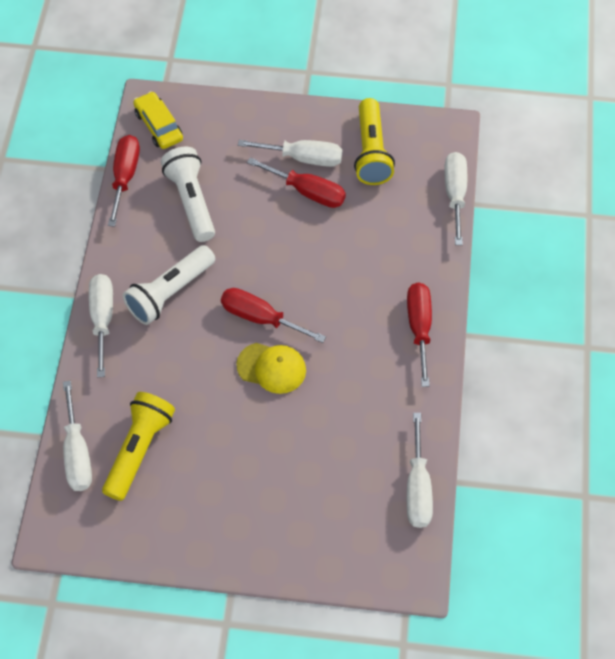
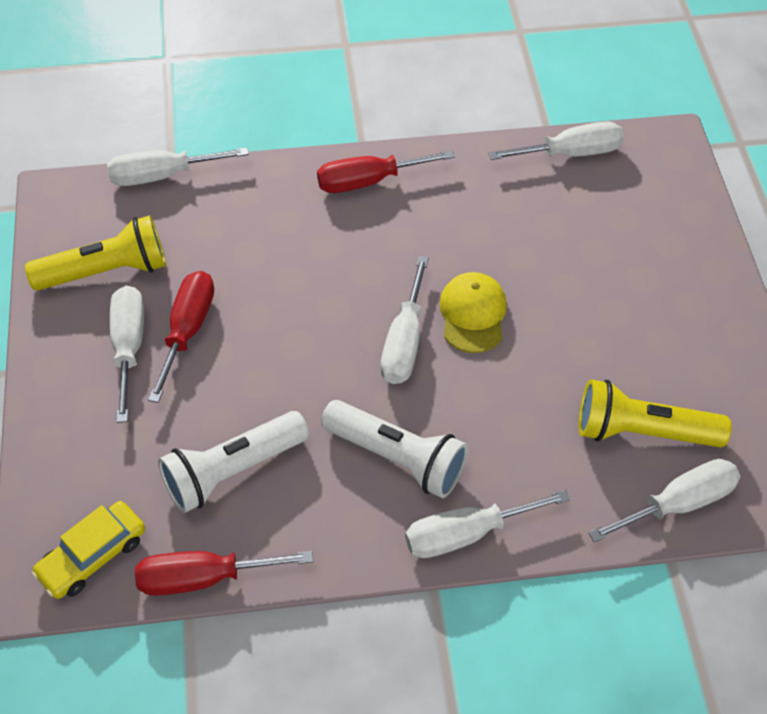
camera: 105 degrees left, 5 degrees down
red screwdriver [221,288,326,343] -> white screwdriver [380,256,429,384]

